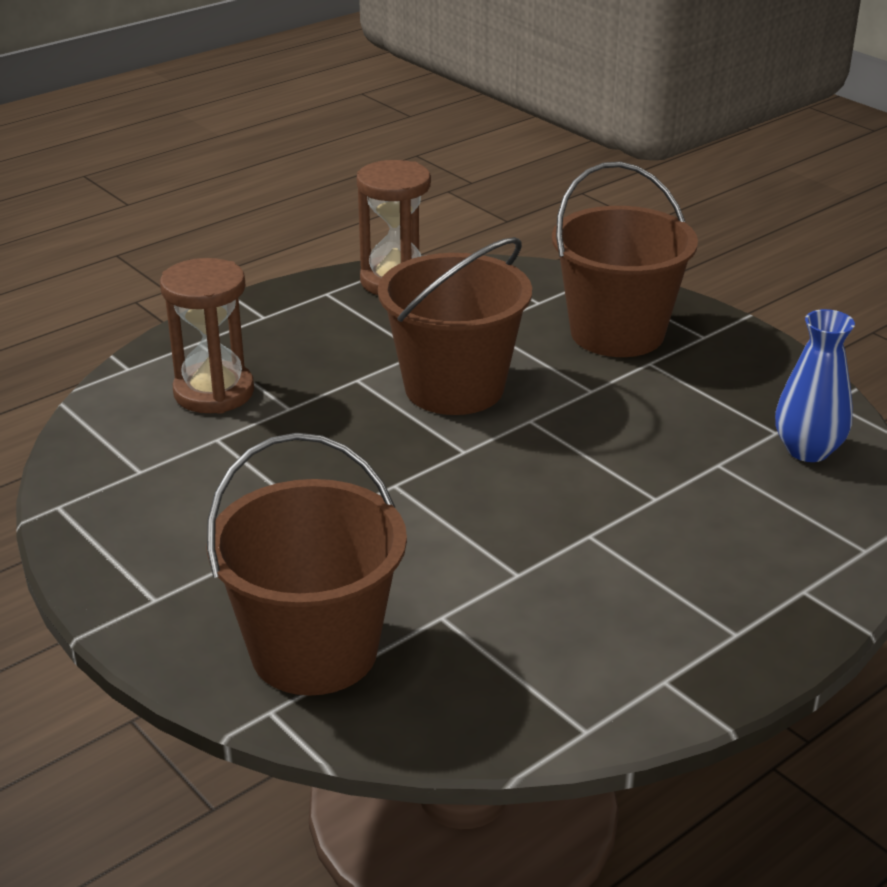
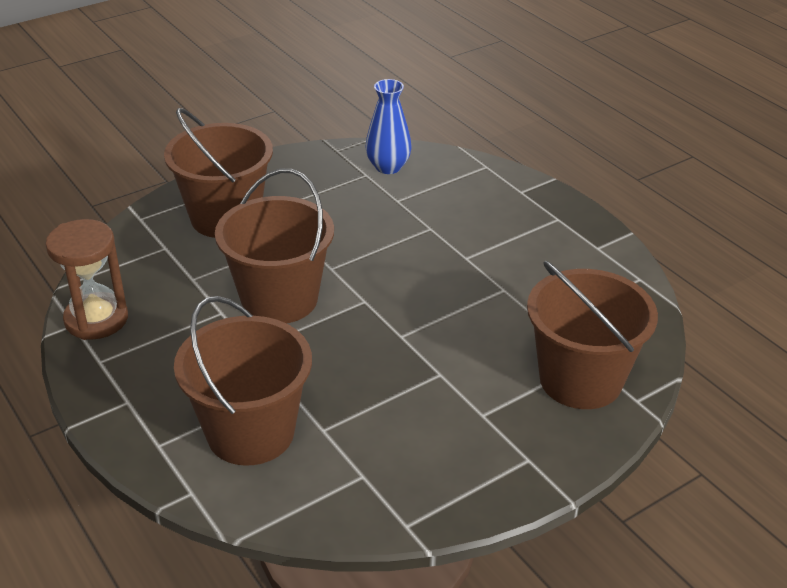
camera: 85 degrees left, 5 degrees up
brown hourglass [160,258,254,414] -> brown bucket [174,296,312,466]

